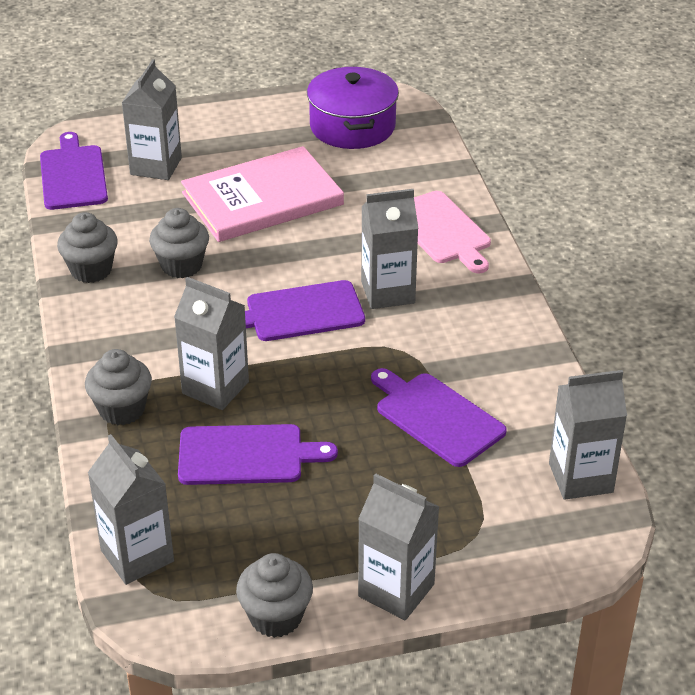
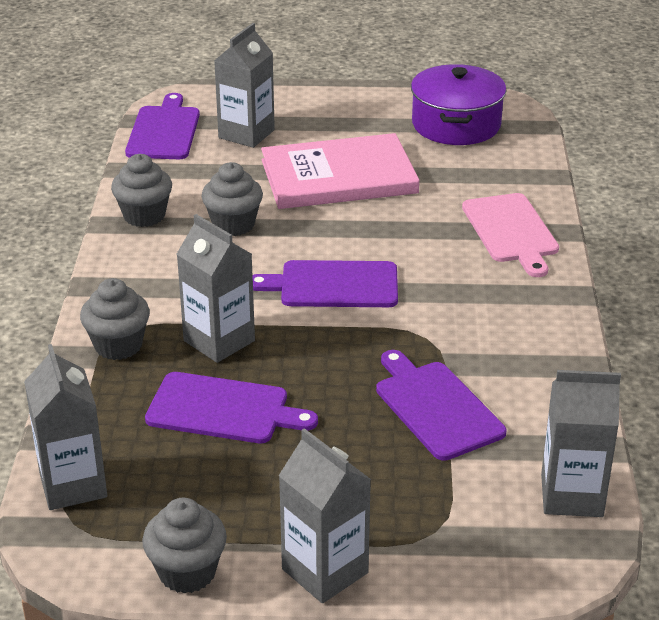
camera: 15 degrees right, 5 degrees down
grey carton [361,189,419,309] -> none

